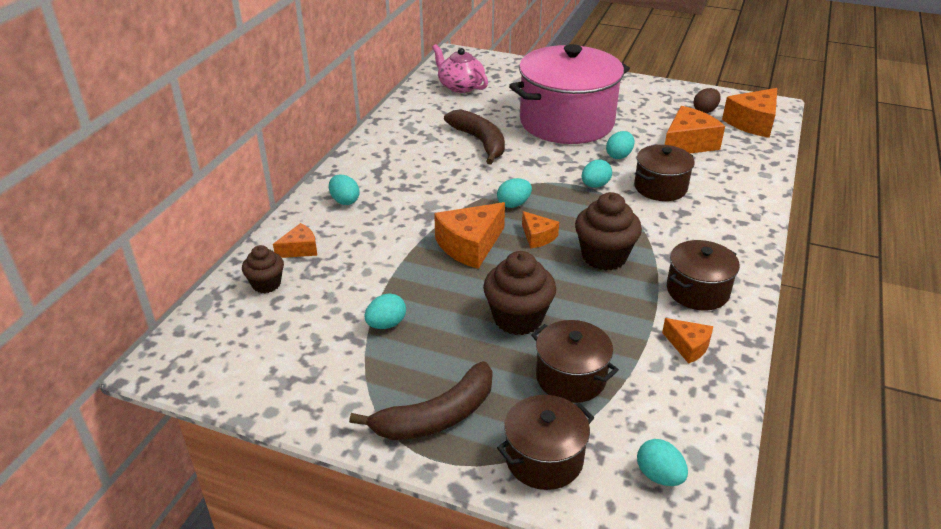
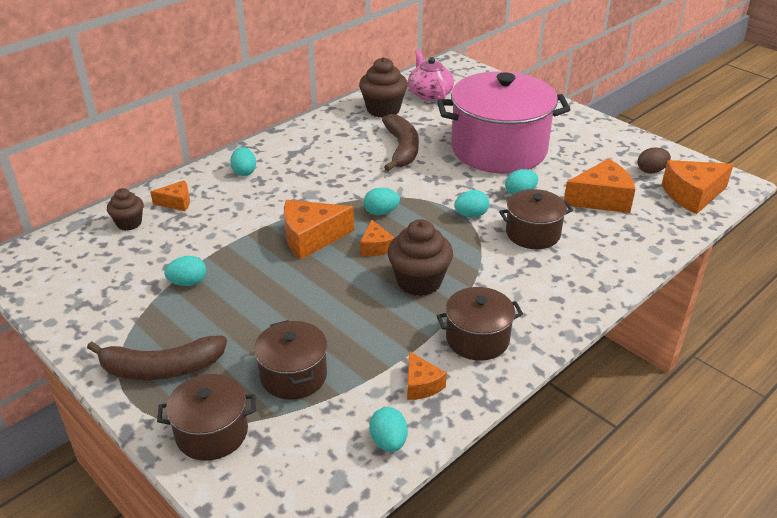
camera: 25 degrees right, 0 degrees up
brown cupcake [483,251,556,335] -> brown cupcake moved to [359,57,408,118]
turquoise egg [637,439,688,486] -> turquoise egg moved to [369,407,407,452]

